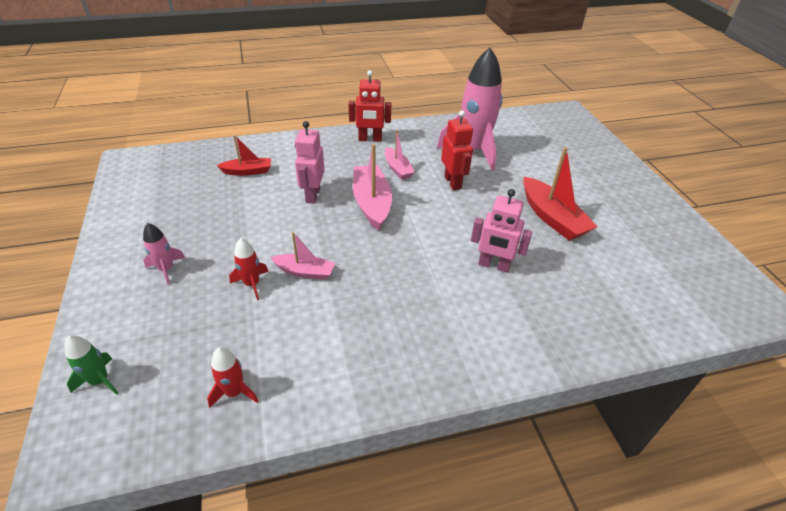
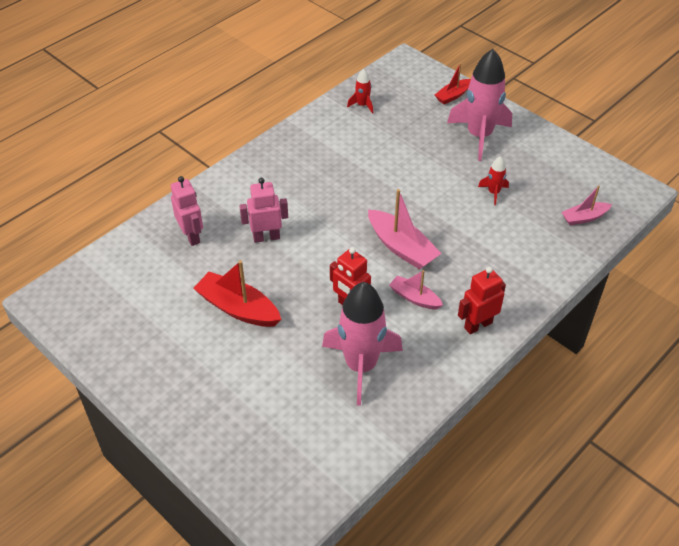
camera: 150 degrees right, 5 degrees up
green rocket [64,335,118,395] -> none
pink rocket [143,223,185,285] -> pink rocket [447,49,512,161], size x2.26
red boat [217,135,271,176] -> red boat moved to [435,63,471,104]
red rocket [229,238,269,300] -> red rocket moved to [478,156,509,205]
pink boat [271,232,335,280] -> pink boat moved to [562,185,612,225]
pink robot [295,121,325,204] -> pink robot moved to [171,176,203,246]

